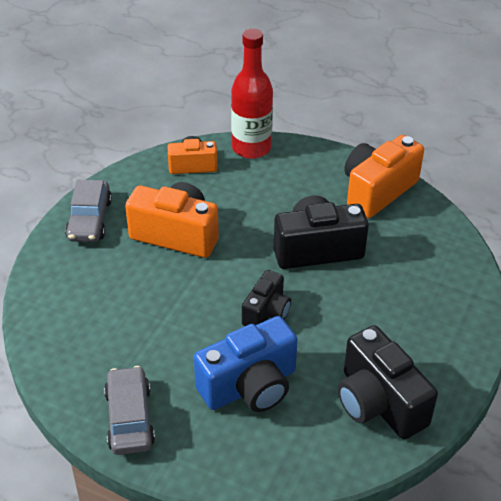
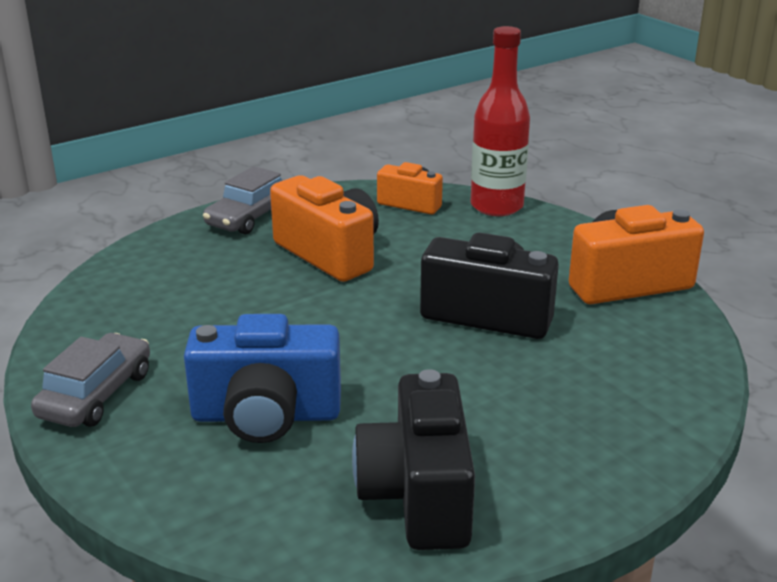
camera: 30 degrees right, 15 degrees down
black camera [242,270,291,326] -> none

